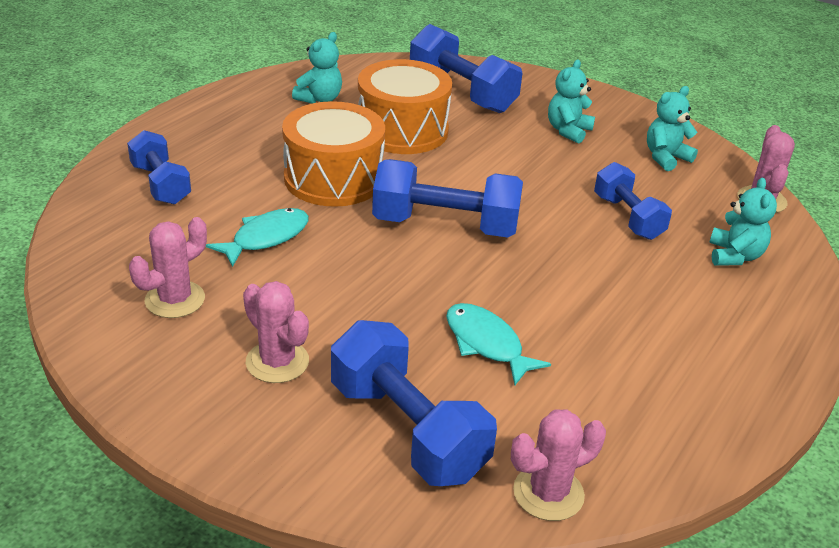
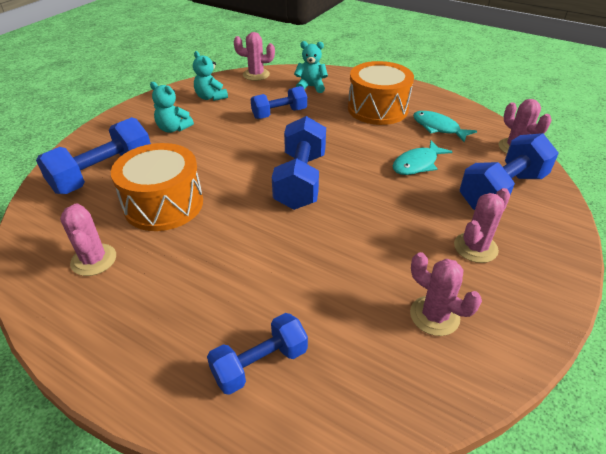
camera: 90 degrees left, 5 degrees up
turquoise fish [206,208,309,267] -> turquoise fish moved to [413,111,477,142]
orange drum [282,101,385,207] -> orange drum moved to [348,61,414,125]
turquoise teddy bear [292,32,342,103] -> pink cactus [60,203,116,276]

